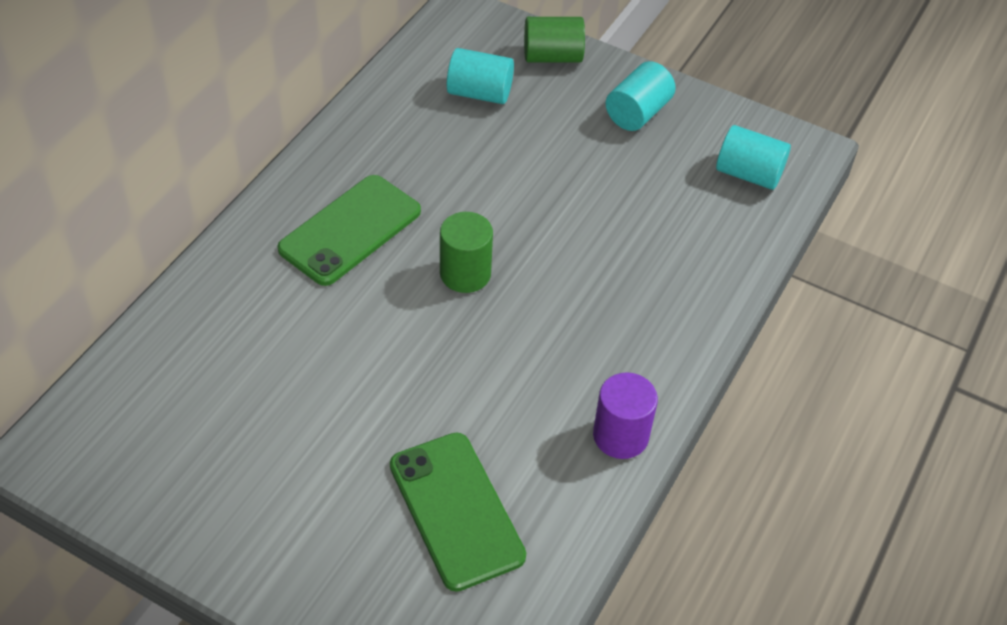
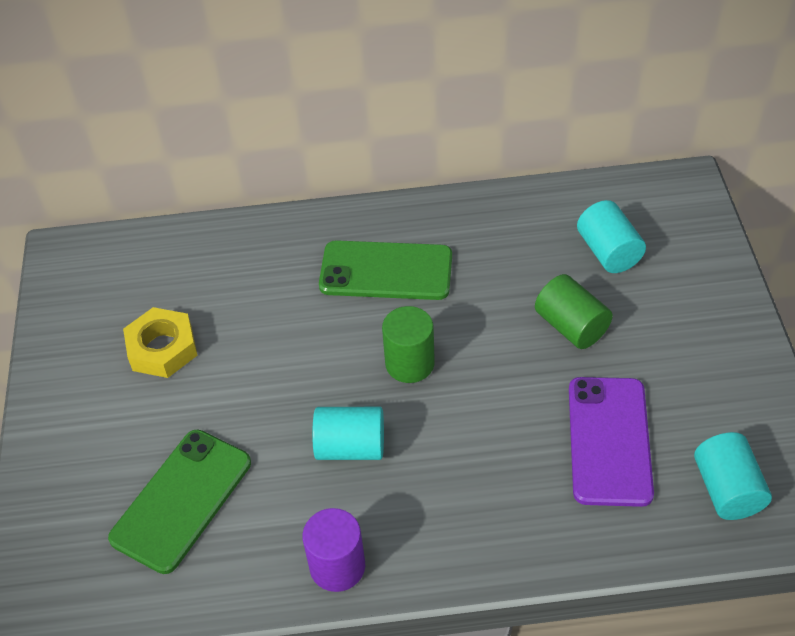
camera: 60 degrees right, 0 degrees up
green cylinder [524,17,585,62] -> green cylinder moved to [535,274,613,349]
turquoise cylinder [605,61,676,131] -> turquoise cylinder moved to [312,407,384,460]
none -> yellow nut [123,307,198,378]
none -> purple phone [569,377,654,507]

